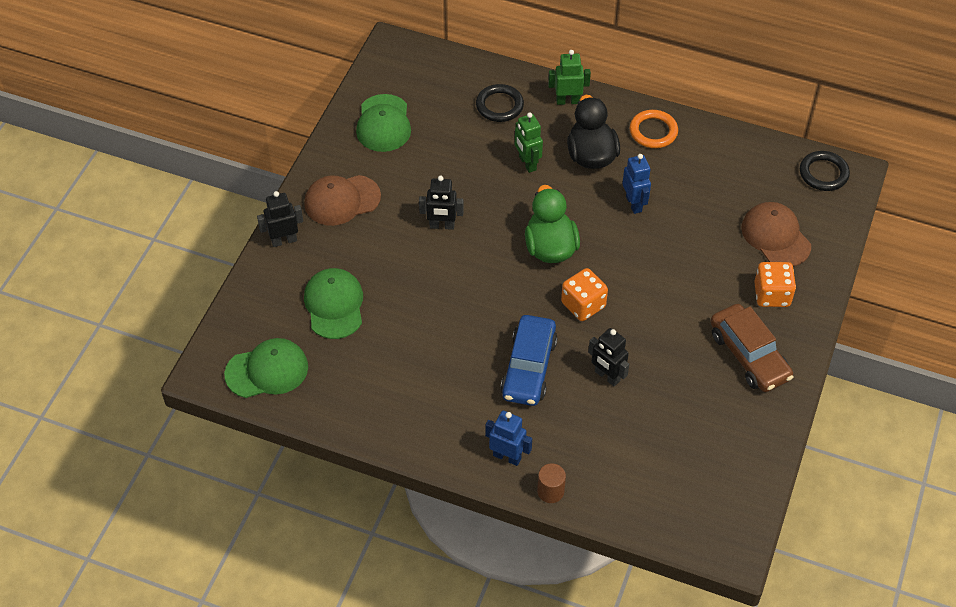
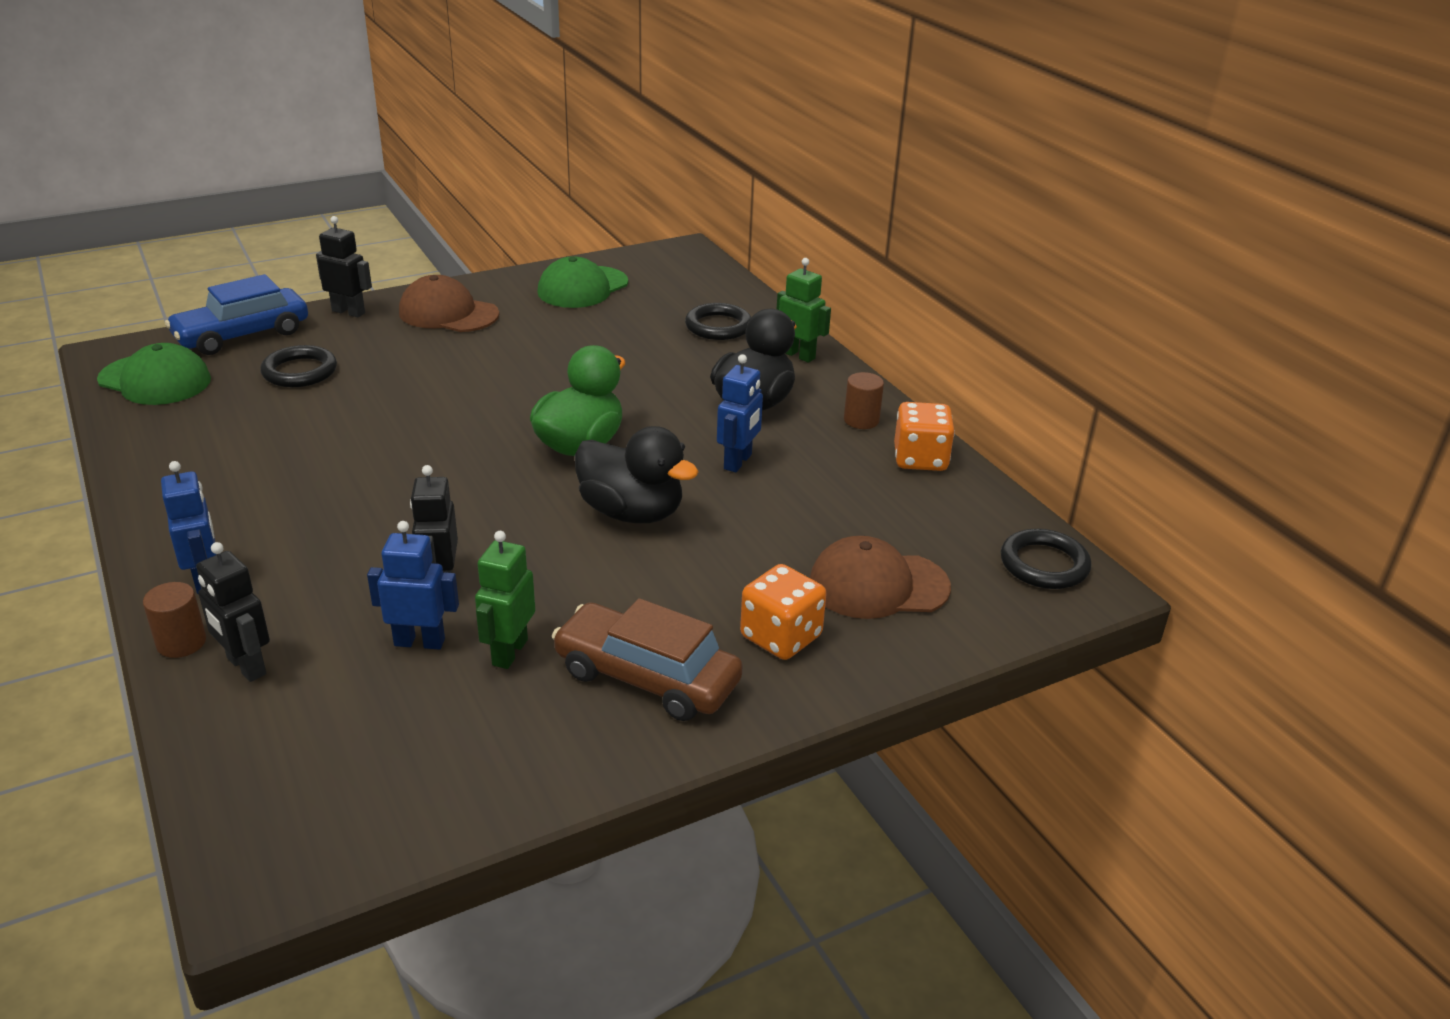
camera: 40 degrees right, 20 degrees down
green cap [304,268,363,339] -> black ring [261,345,337,387]
black robot [419,176,464,230] -> black robot moved to [196,542,270,682]
blue car [500,315,558,406] -> blue car moved to [165,274,308,355]
green robot [515,112,543,173] -> green robot moved to [475,531,535,669]
orange dice [561,268,608,321] -> orange dice moved to [894,402,955,471]
orange ring [630,110,678,148] -> brown cylinder [844,372,884,429]
brown car [710,304,794,392] -> brown car turned 105 degrees clockwise [552,598,743,721]
brown cap [741,202,811,267] -> brown cap turned 105 degrees counterclockwise [810,536,951,619]
none -> blue robot [367,521,459,650]
none -> black duck [575,426,699,523]

